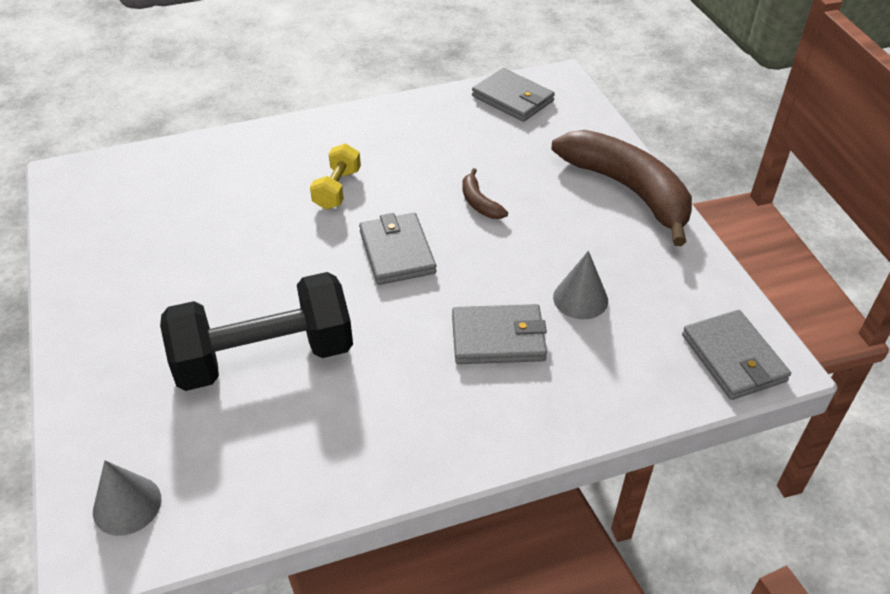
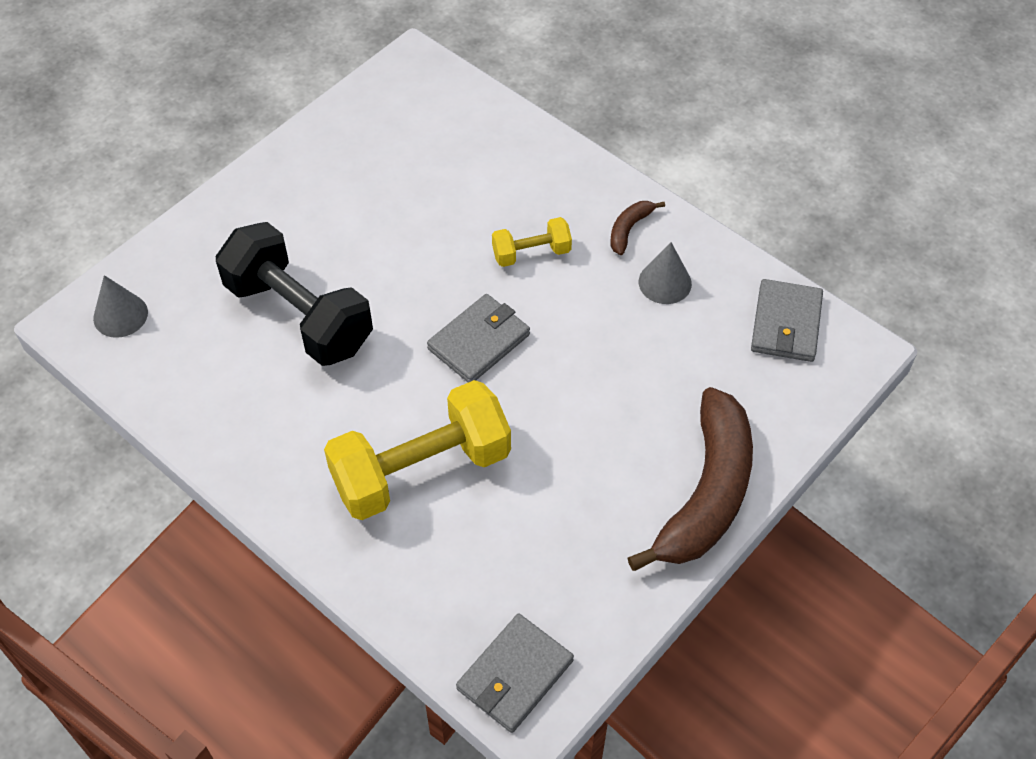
camera: 60 degrees right, 10 degrees up
grey wallet [452,304,547,364] -> yellow dumbbell [324,380,511,520]
brown banana [462,168,508,219] -> brown banana moved to [611,201,665,255]
grey cone [553,251,608,319] -> grey cone moved to [639,242,692,304]

